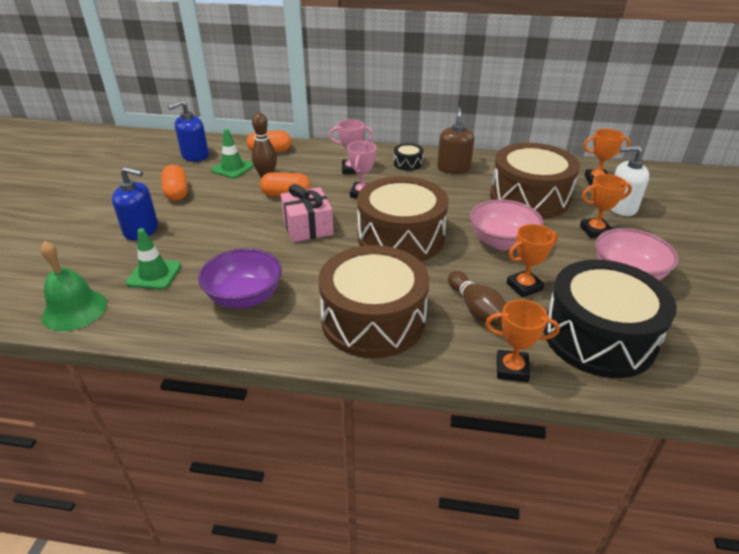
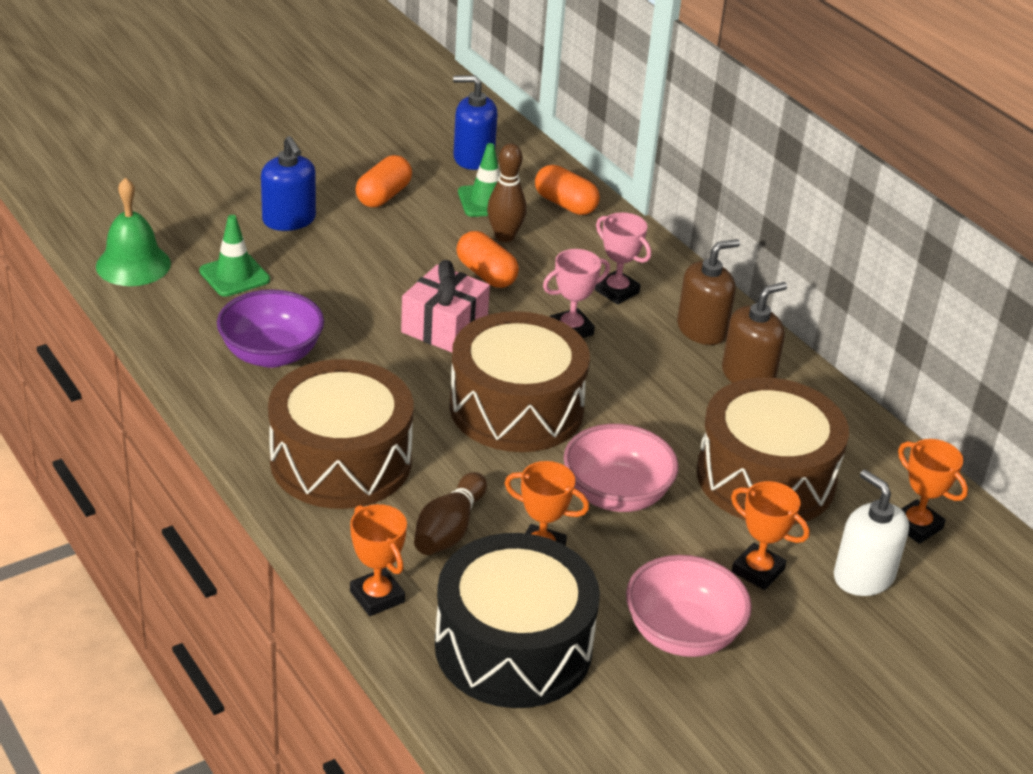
camera: 45 degrees right, 0 degrees up
black drum [394,143,423,171] -> brown soap dispenser [677,239,740,345]

